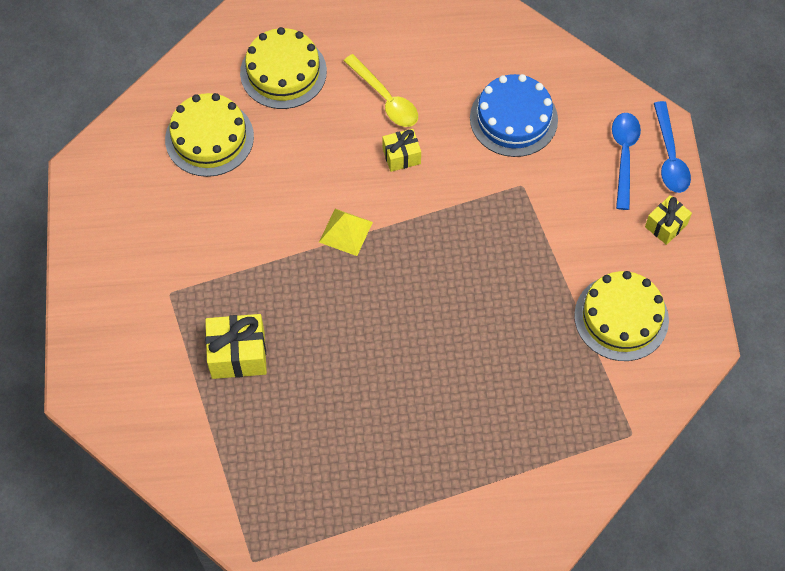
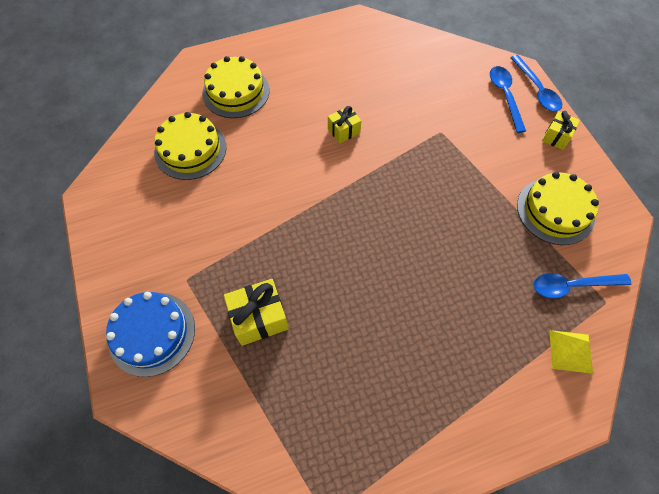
camera: 15 degrees left, 0 degrees up
yellow pyramid [319,209,373,256] -> yellow pyramid moved to [549,330,593,374]
yellow spoon [344,54,418,127] -> none
blue cake [470,74,558,157] -> blue cake moved to [106,292,195,377]
none -> blue spoon [533,273,631,298]

